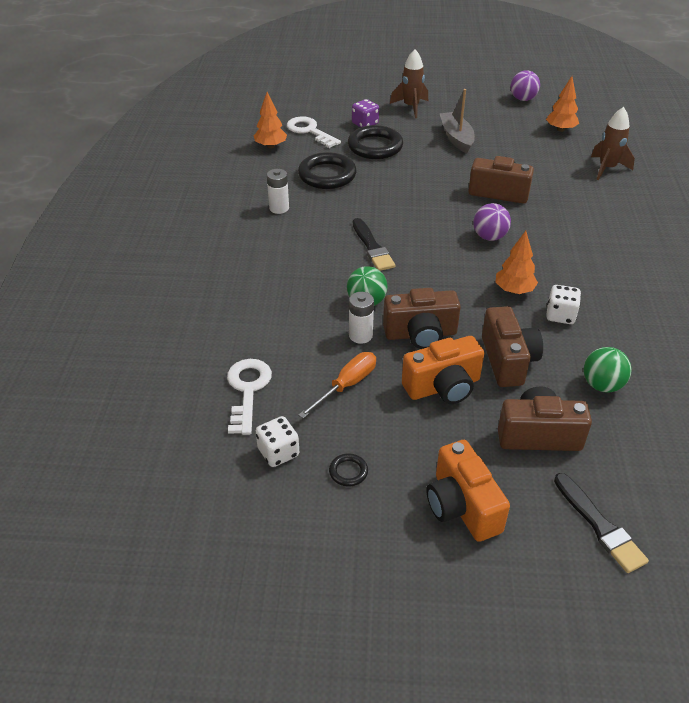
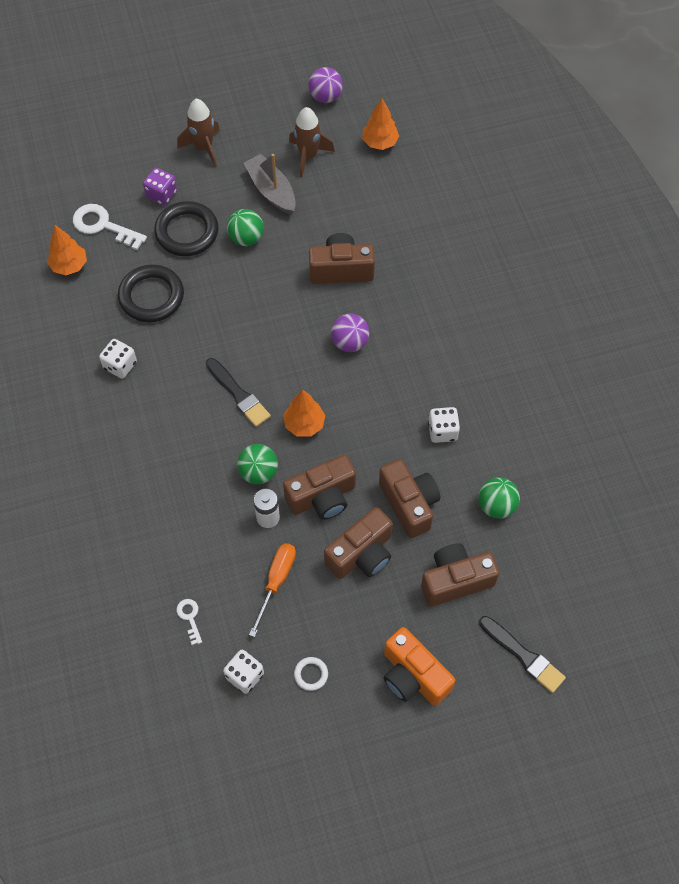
camera: 20 degrees left, 20 degrees up
white key [227,359,272,435] -> white key [177,599,202,645], size x0.52
white battery [267,169,289,214] -> white dice [99,339,137,378]
black ring [329,453,368,487] -> white ring [294,657,328,691]
orange camera [402,336,484,404] -> brown camera [324,507,393,579]
orange tree [496,231,538,294] -> orange tree moved to [283,389,325,437]
brown rocket [591,107,635,180] -> brown rocket moved to [289,107,335,177]
none -> green ball [227,209,264,246]

